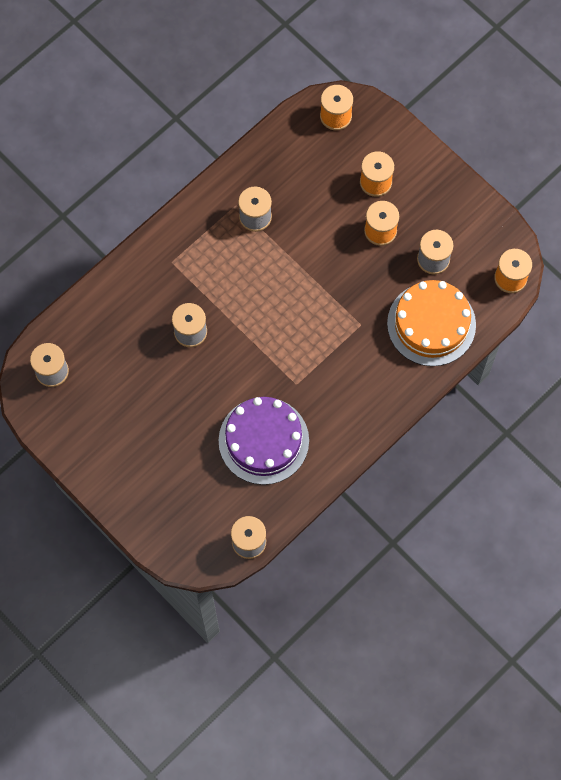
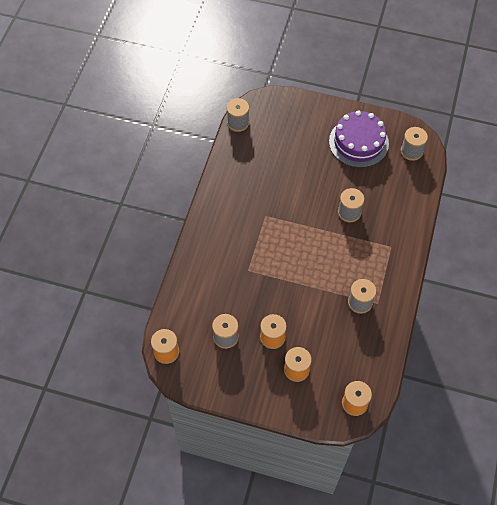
camera: 150 degrees right, 10 degrees down
purple cake [219,397,309,485] -> purple cake moved to [329,110,389,168]
orange cake [387,280,476,366] -> none

